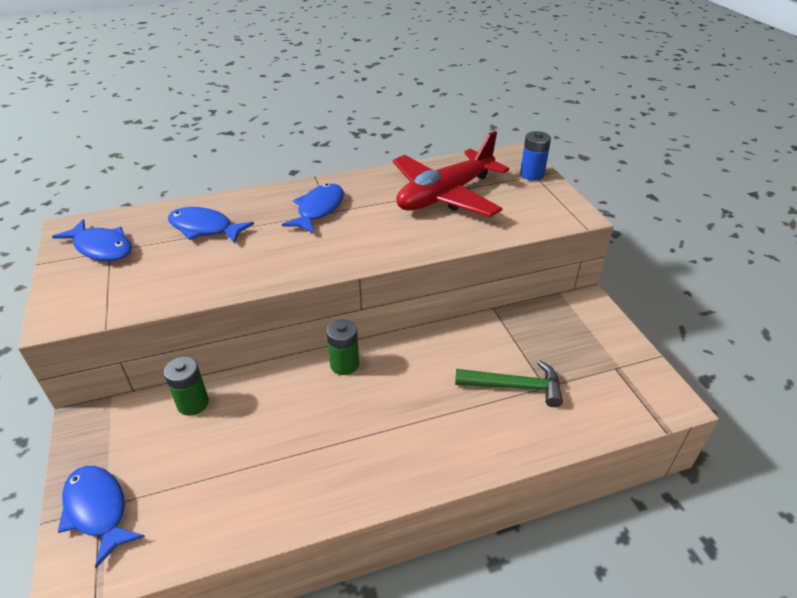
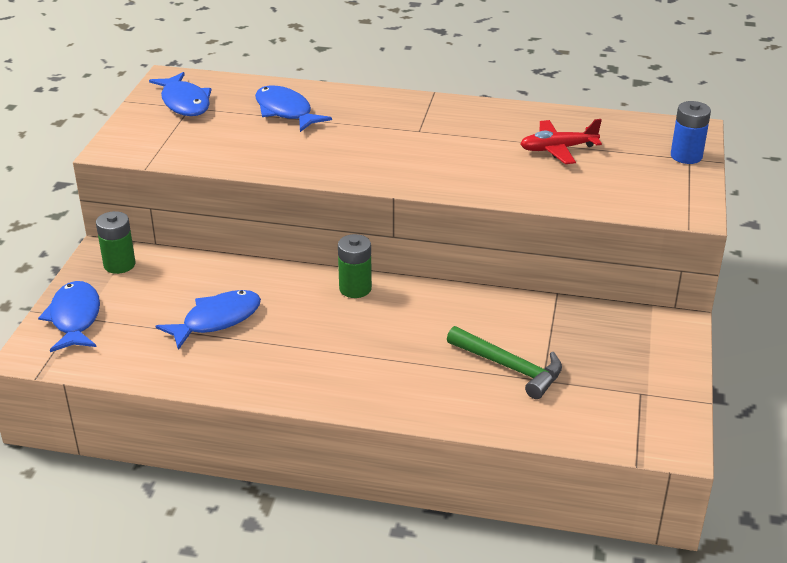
camera: 30 degrees right, 5 degrees down
green battery [164,357,209,416] -> green battery moved to [96,211,136,274]
blue fish [282,184,344,234] -> blue fish moved to [155,290,261,350]
red plane [393,131,509,217] -> red plane [521,119,602,164], size x0.51

